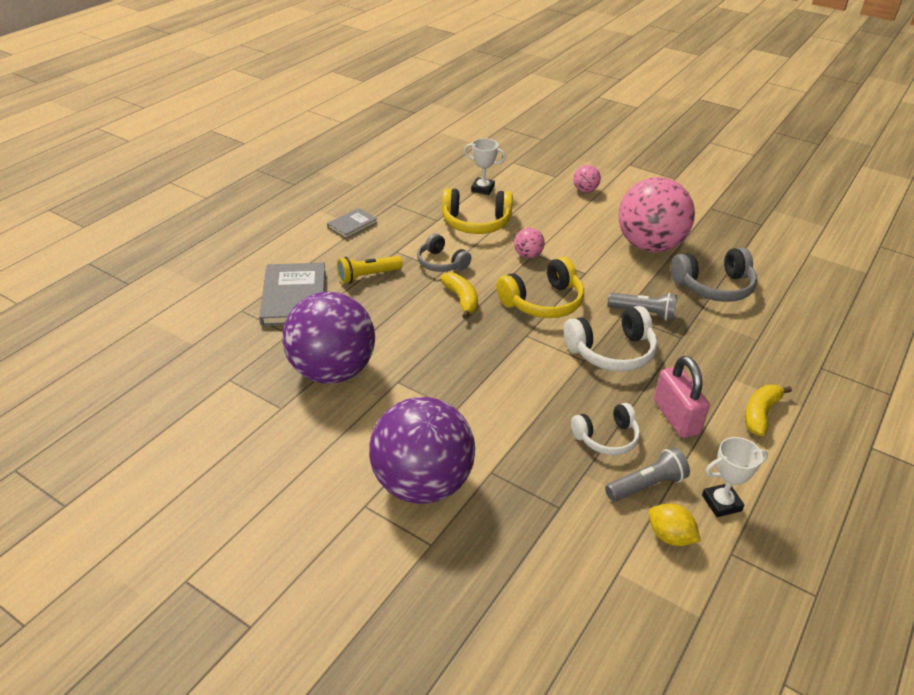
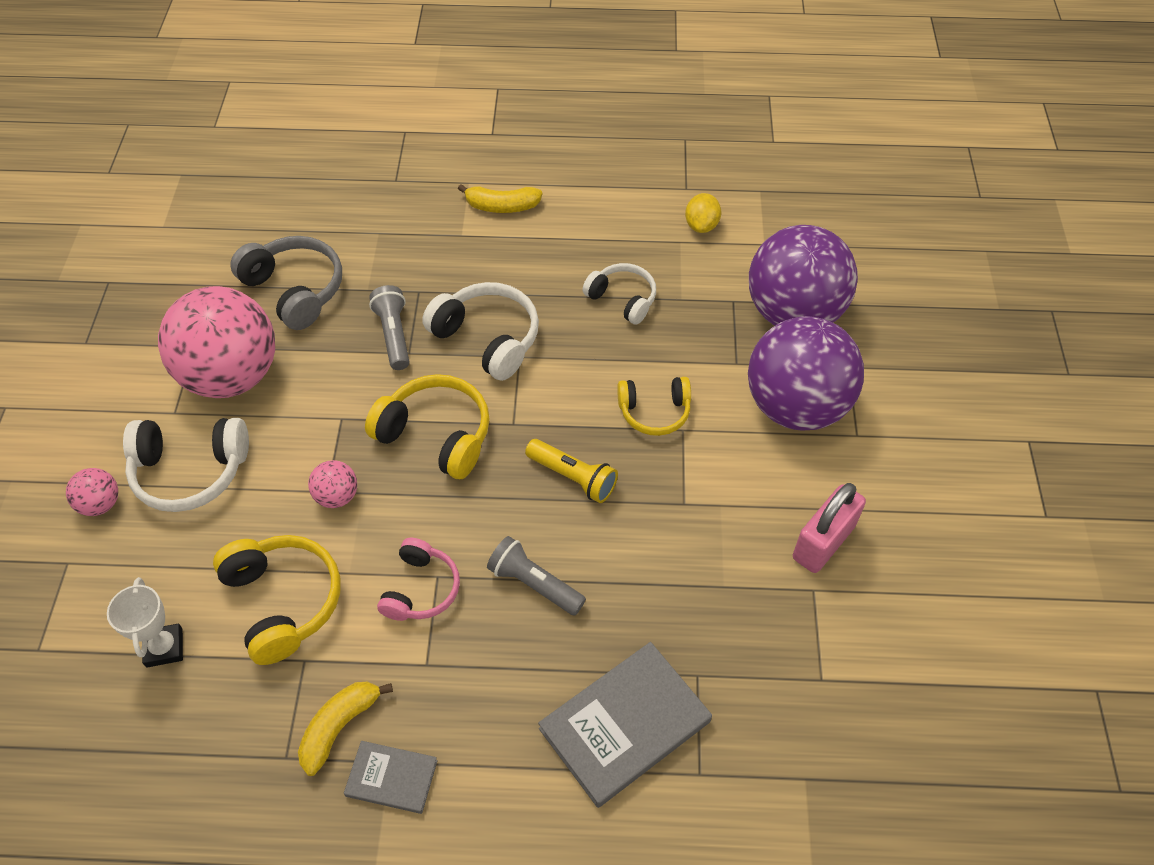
camera: 120 degrees left, 15 degrees up
purple ball [282,292,375,384] -> purple ball moved to [749,225,858,326]
yellow flashlight [337,256,403,284] -> yellow flashlight moved to [525,439,618,503]
grey headphones [417,233,471,272] -> pink headphones [377,538,460,621]
yellow banana [441,272,478,319] -> yellow banana moved to [298,682,393,776]
grey flashlight [605,447,690,501] -> grey flashlight moved to [487,536,586,615]
pink padlock [654,356,710,438] -> pink padlock moved to [793,483,866,573]
white trophy [702,437,768,517] -> none
none -> white headphones [123,418,249,512]
none -> yellow headphones [617,377,691,436]

